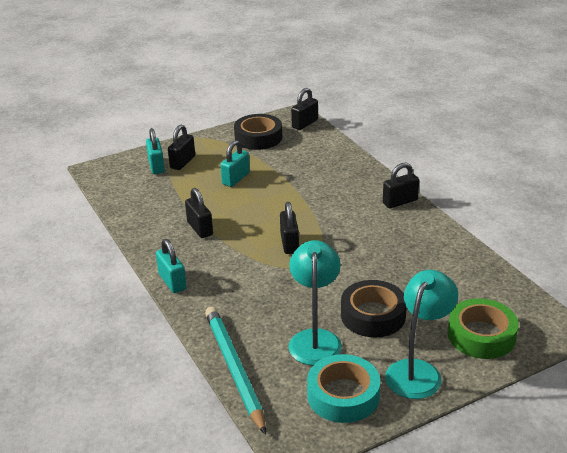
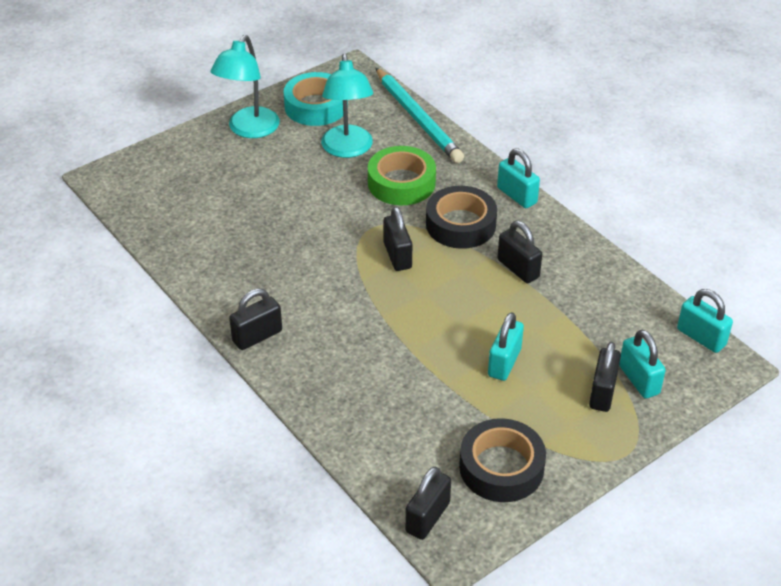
camera: 170 degrees right, 10 degrees up
black tape [341,280,407,337] -> black tape moved to [426,186,497,249]
green tape [448,298,519,359] -> green tape moved to [368,146,436,205]
none -> turquoise padlock [677,289,733,353]

